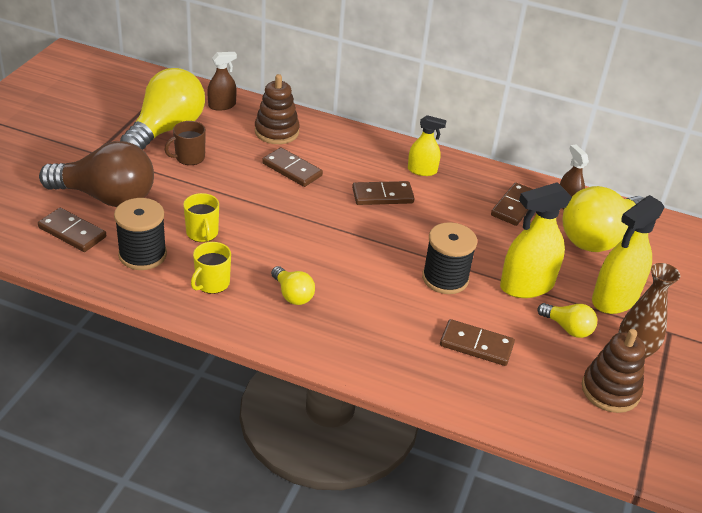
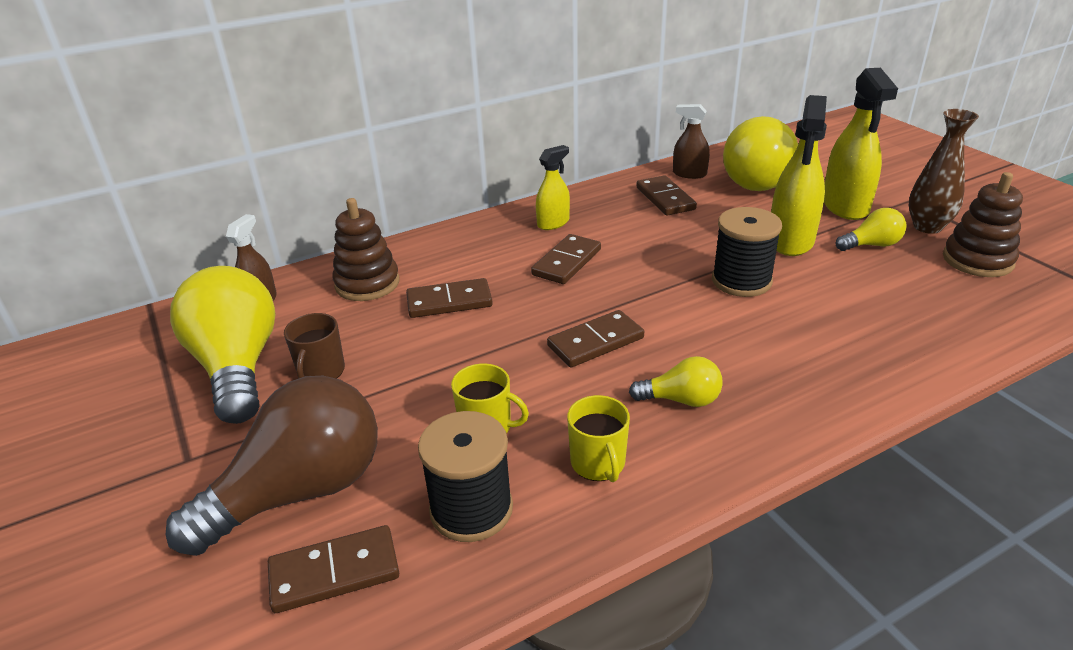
camera: 45 degrees left, 5 degrees down
brown domino [440,319,515,366] -> brown domino moved to [547,310,644,367]

